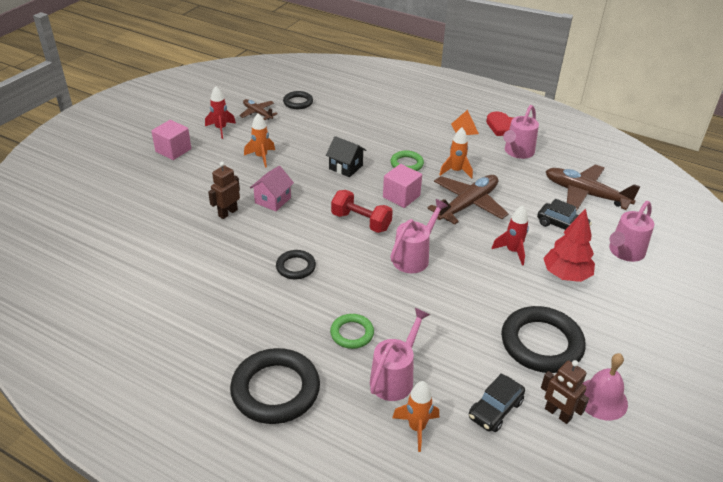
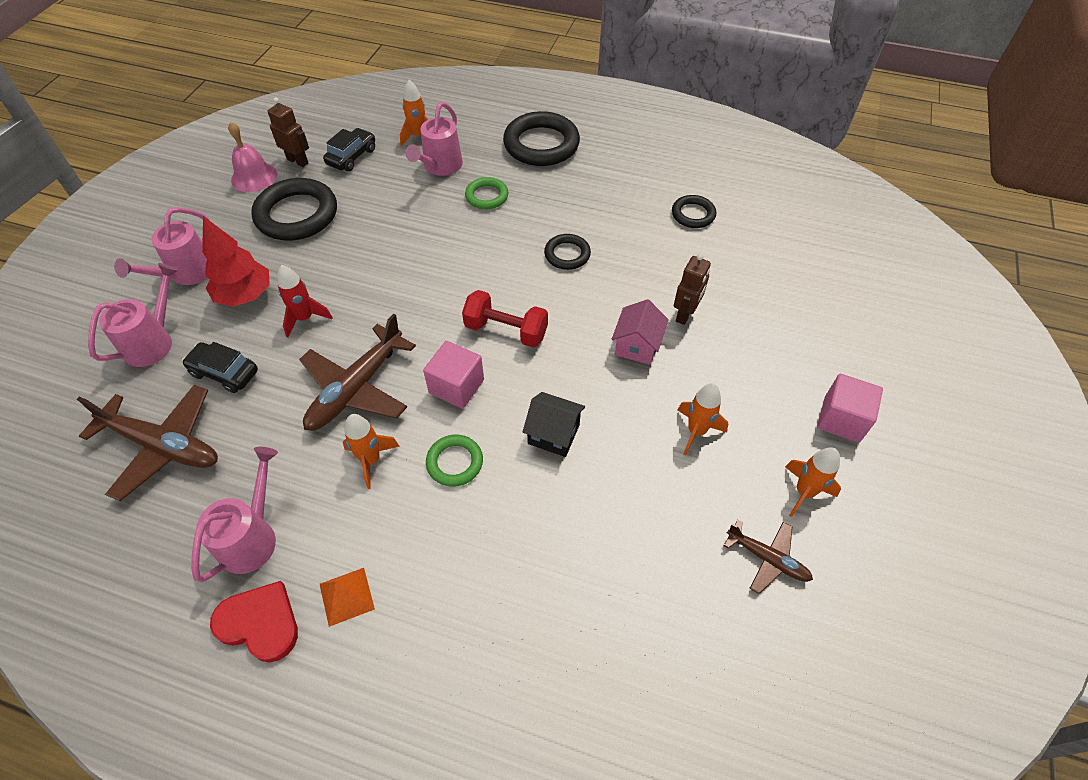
camera: 170 degrees right, 15 degrees up
red rocket [205,86,236,139] -> orange rocket [785,447,841,517]
black ring [283,91,313,109] -> black ring moved to [672,195,716,228]
pink watering can [390,199,448,273] -> pink watering can moved to [114,207,209,285]

